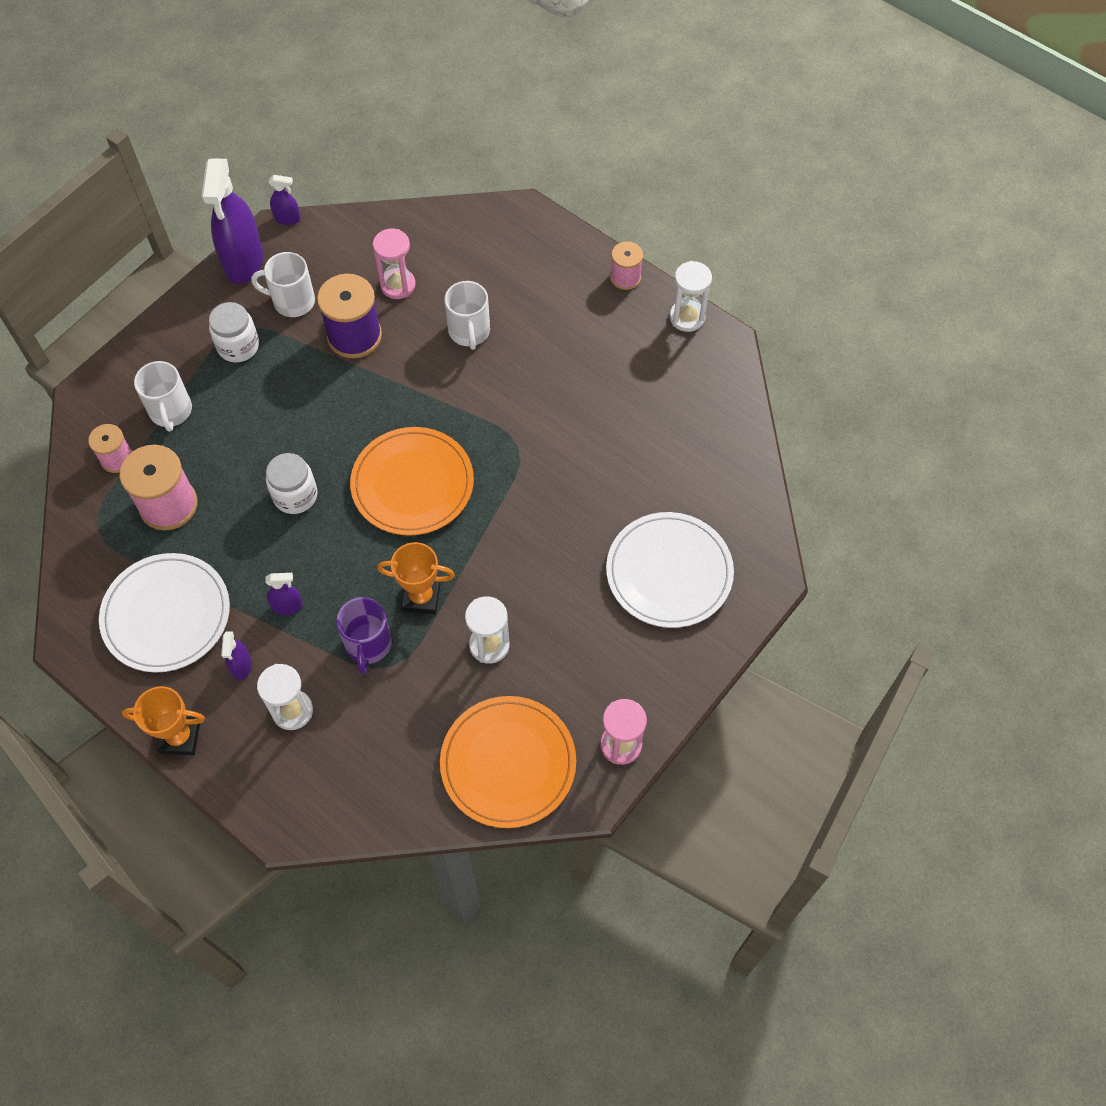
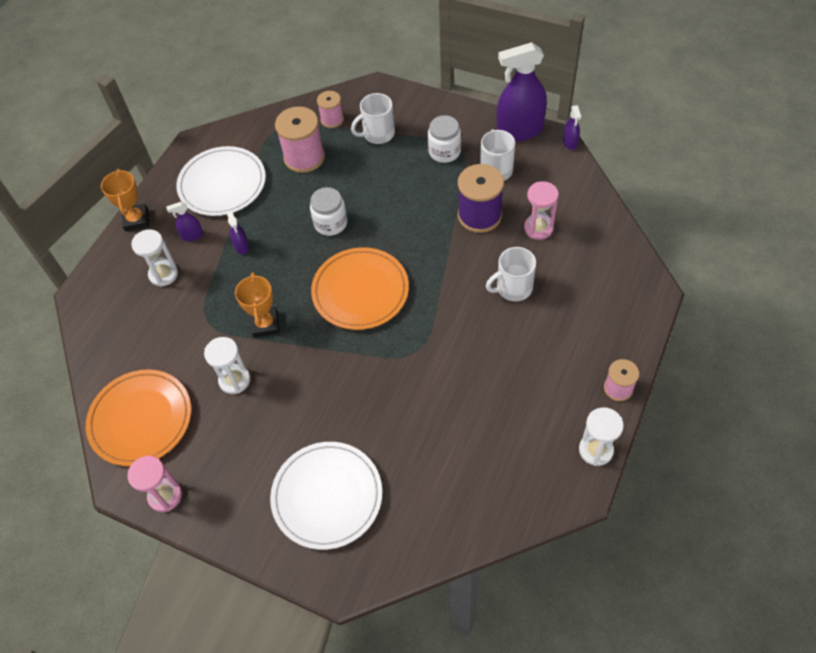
camera: 80 degrees right, 5 degrees down
purple mug [336,597,392,674] -> none

